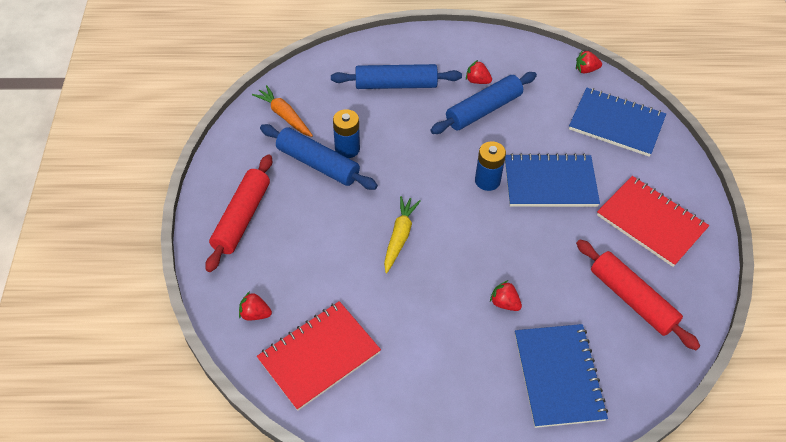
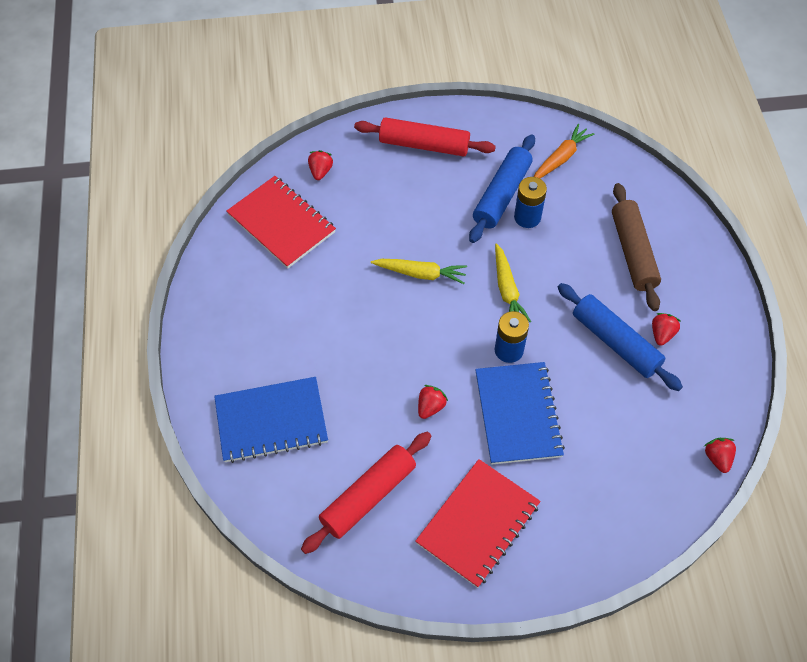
camera: 85 degrees right, 5 degrees up
blue rolling pin [331,64,462,89] -> brown rolling pin [612,183,661,311]
red strawberry [490,280,522,311] -> red strawberry moved to [418,385,448,419]
blue notebook [569,88,666,157] -> none
none -> yellow carrot [495,243,531,322]

